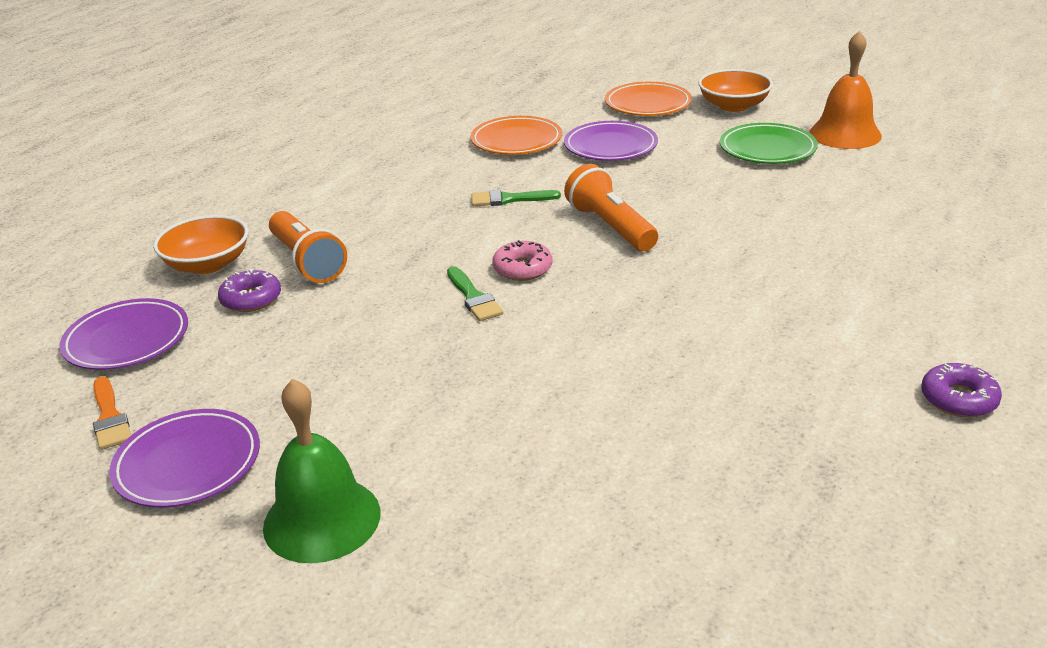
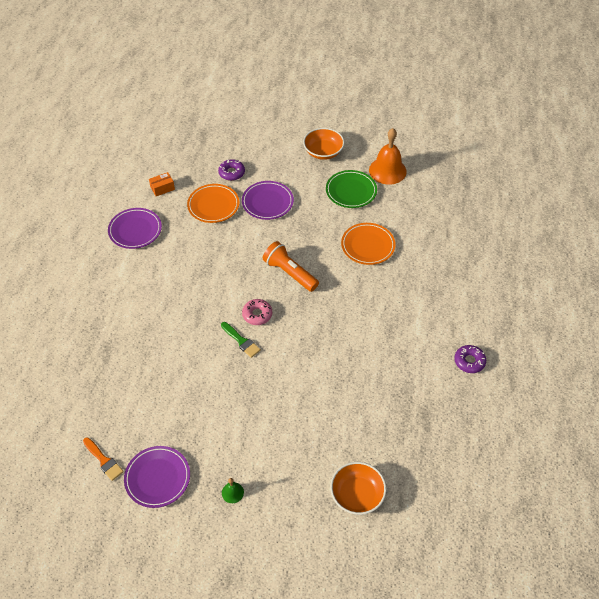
camera: 20 degrees left, 20 degrees up
purple plate [59,298,188,370] -> purple plate moved to [108,208,162,249]
orange bowl [153,215,248,274] -> orange bowl moved to [330,462,386,515]
purple donut [218,269,281,312] -> purple donut moved to [218,159,245,181]
green bell [263,379,381,563] -> green bell [222,478,244,503], size x0.45
orange flashlight [269,211,347,283] -> none
green brush [472,190,561,206] -> none
orange plate [605,82,692,116] -> orange plate moved to [341,223,396,265]
none -> orange box [149,172,175,196]

